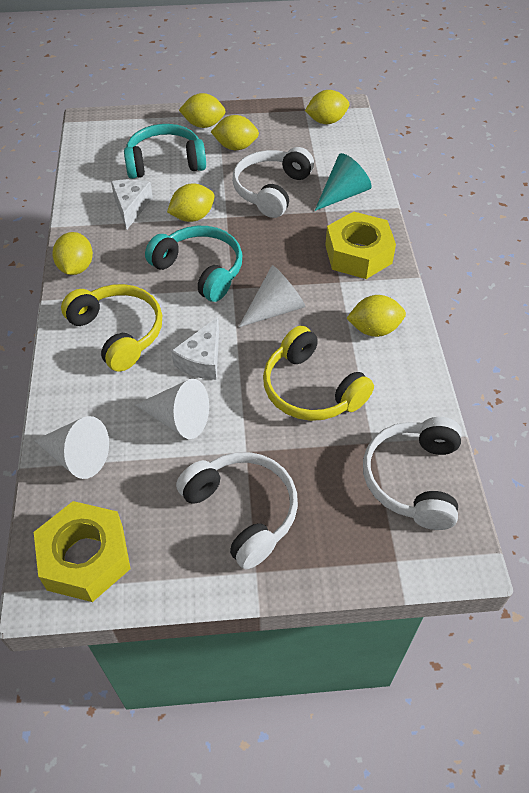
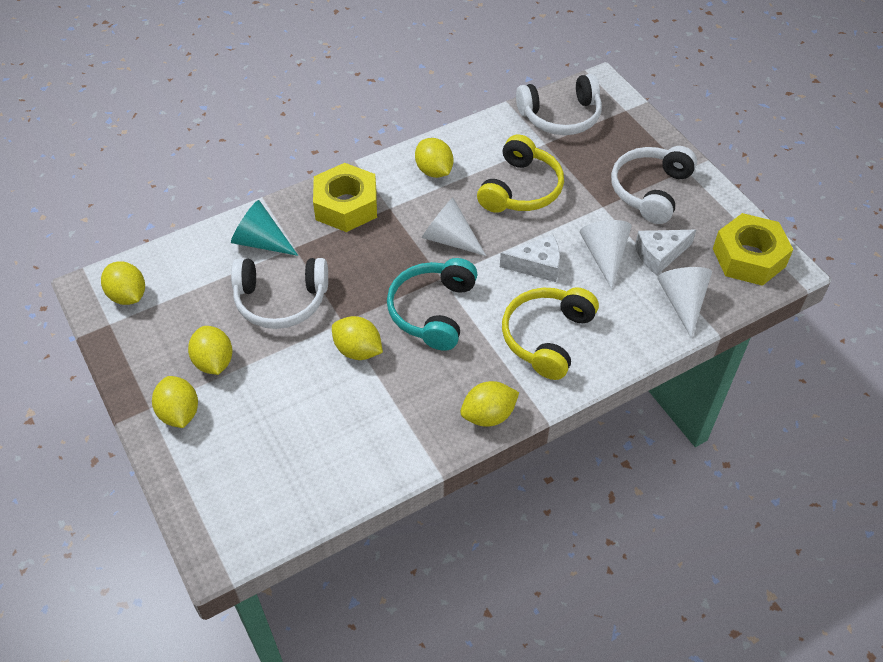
camera: 115 degrees left, 0 degrees up
white cheese [111,179,153,230] -> white cheese moved to [635,230,696,275]
turquoise headphones [124,124,206,179] -> none

